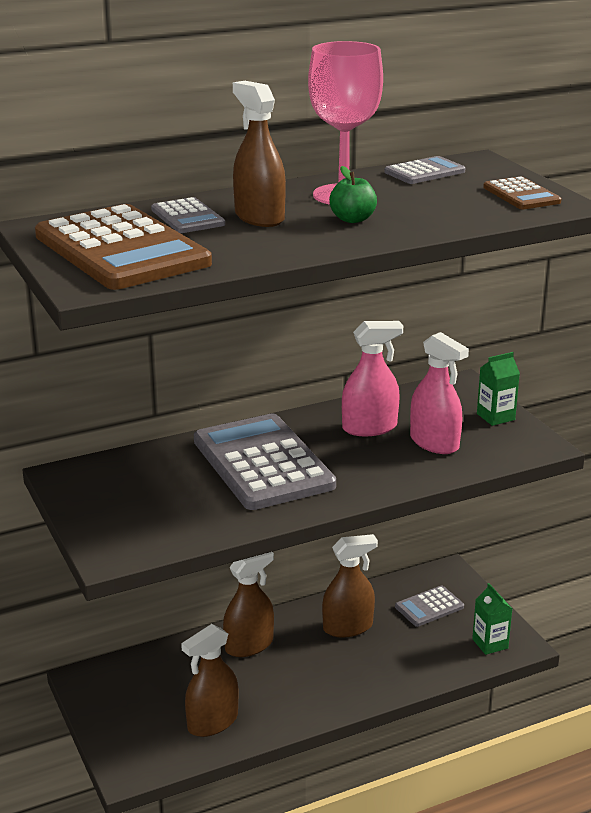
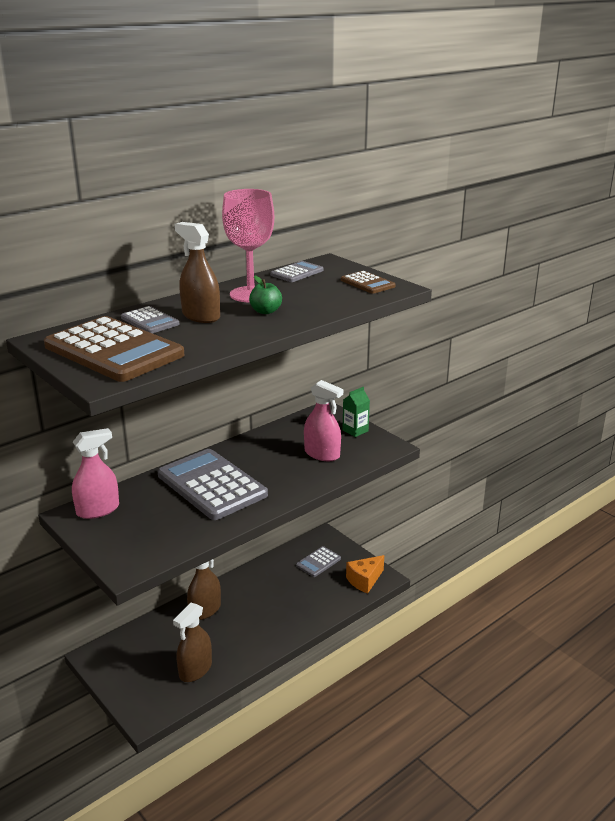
camera: 15 degrees left, 0 degrees up
brown spray bottle [322,534,378,638] -> none
pink spray bottle [342,321,403,436] -> pink spray bottle moved to [72,428,119,519]
green carton [472,583,512,655] -> orange cheese [346,555,384,594]

